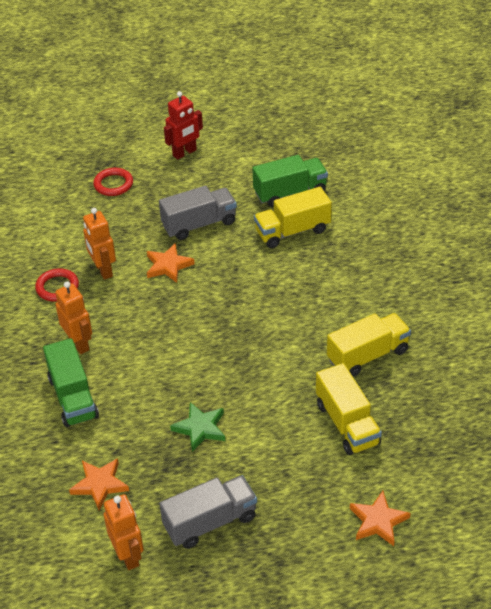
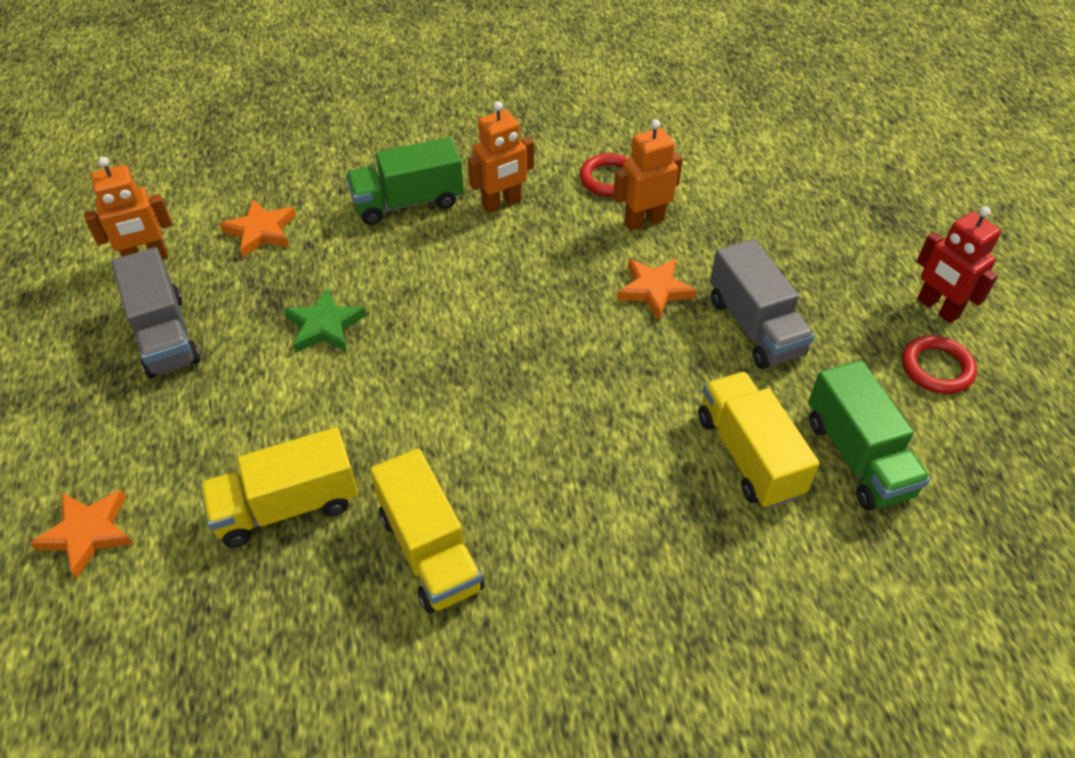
camera: 90 degrees right, 5 degrees up
red ring [93,168,133,196] -> red ring moved to [902,335,977,394]

